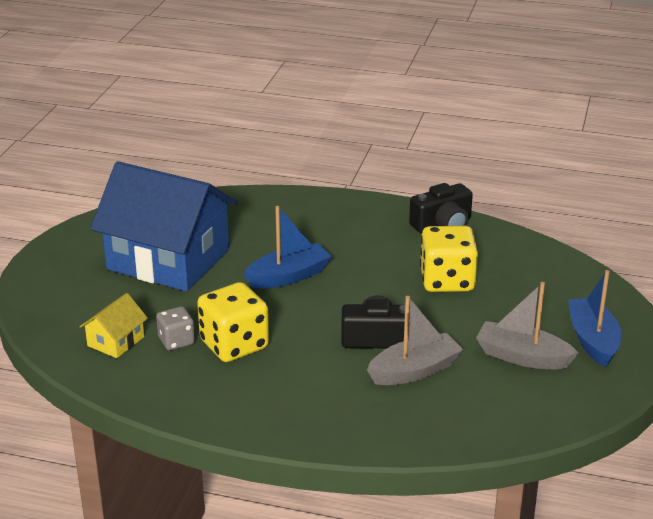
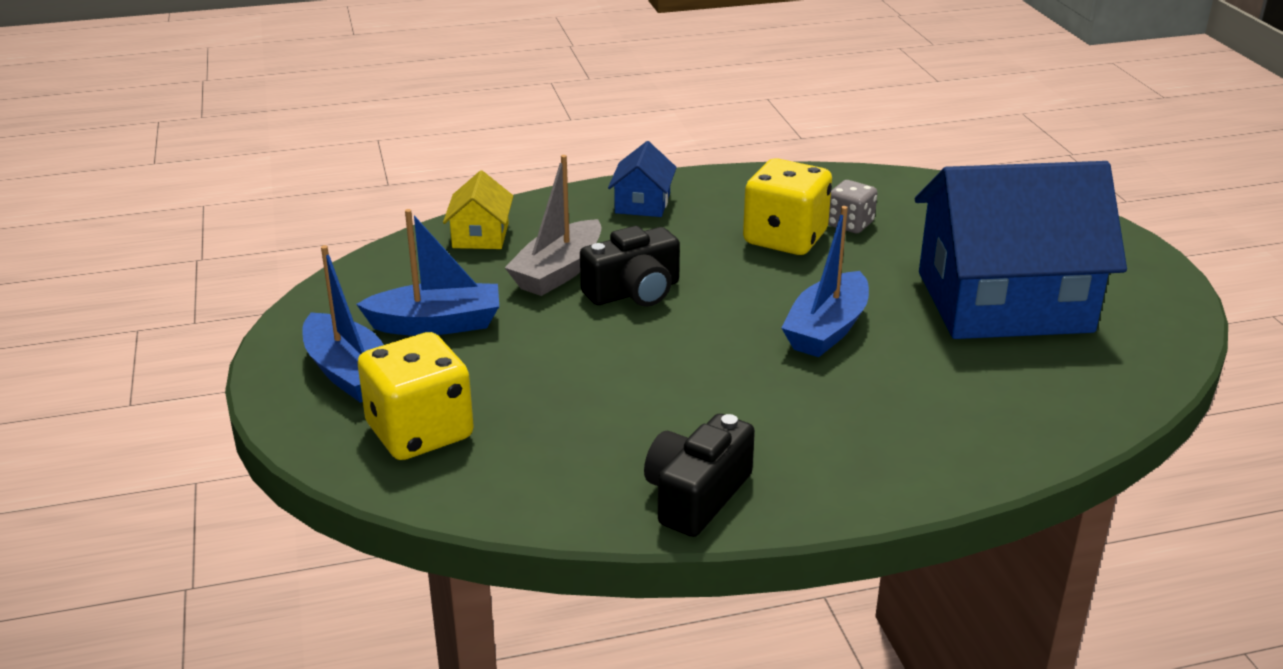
camera: 150 degrees right, 0 degrees up
yellow house [79,293,148,358] -> yellow house moved to [443,170,513,249]
yellow dice [420,226,478,292] -> yellow dice moved to [357,332,474,460]
grey boat [476,282,578,369] -> blue boat [356,209,499,336]
none -> blue house [608,141,677,217]

